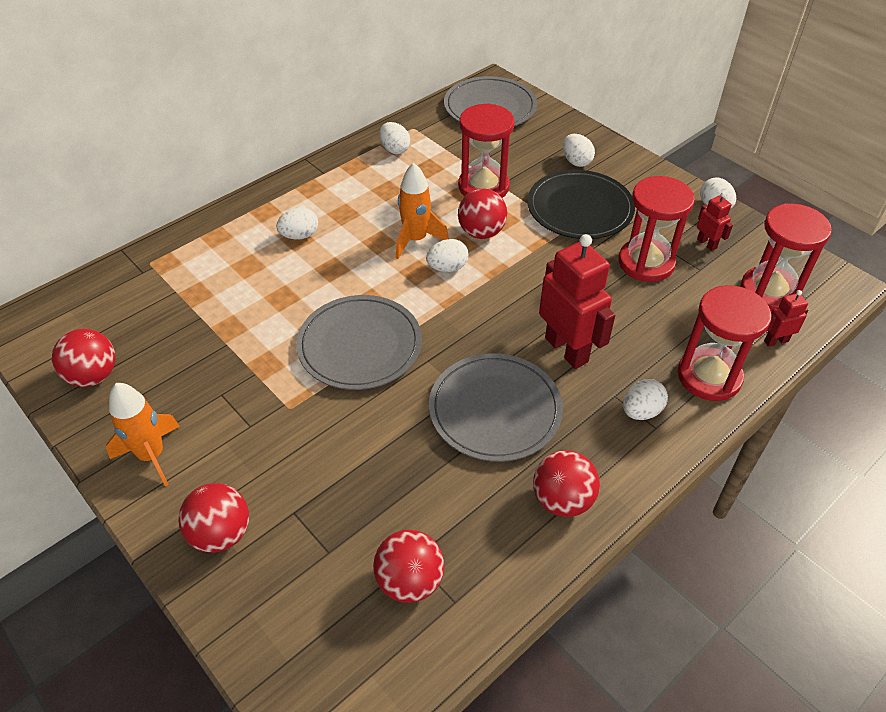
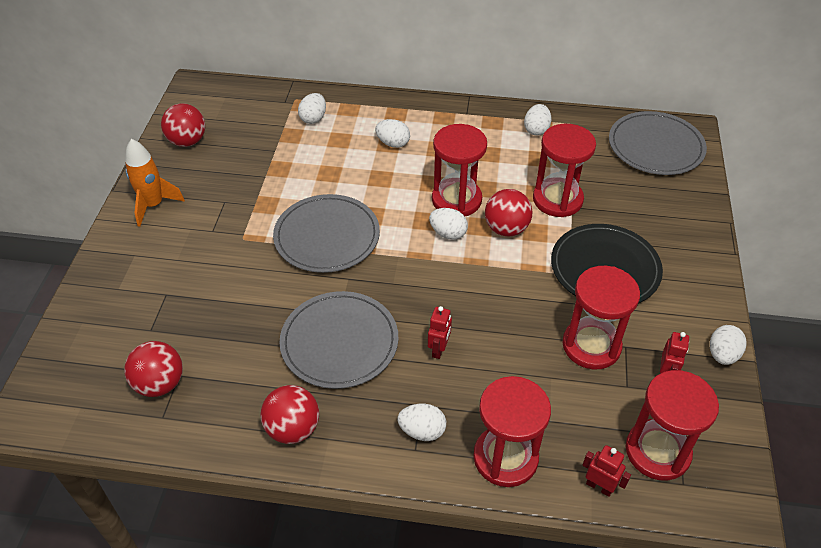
camera: 50 degrees right, 0 degrees up
red ball [178,483,249,553] -> none
orange rocket [396,163,449,259] -> red hourglass [432,124,487,216]
red robot [539,234,615,369] -> red robot [428,306,452,359], size x0.48
white egg [563,134,595,167] -> white egg moved to [298,93,326,124]

